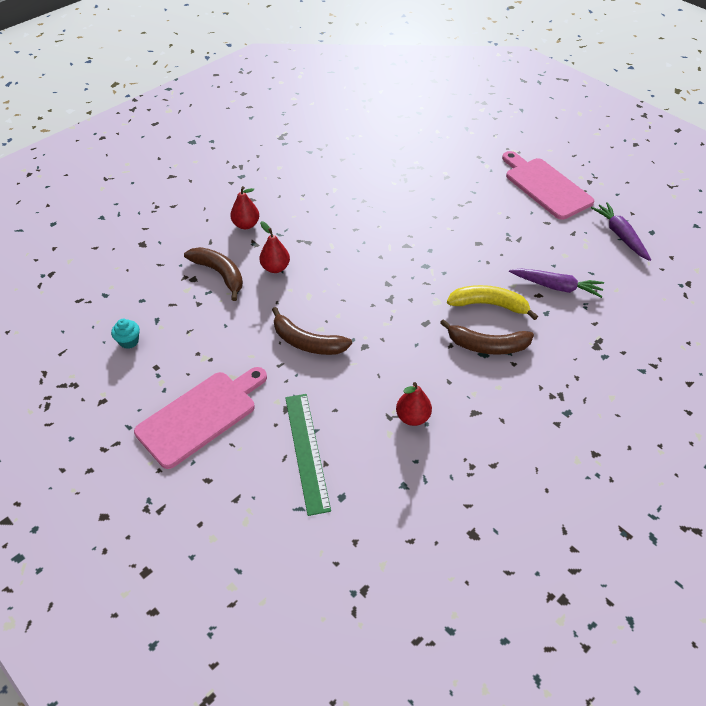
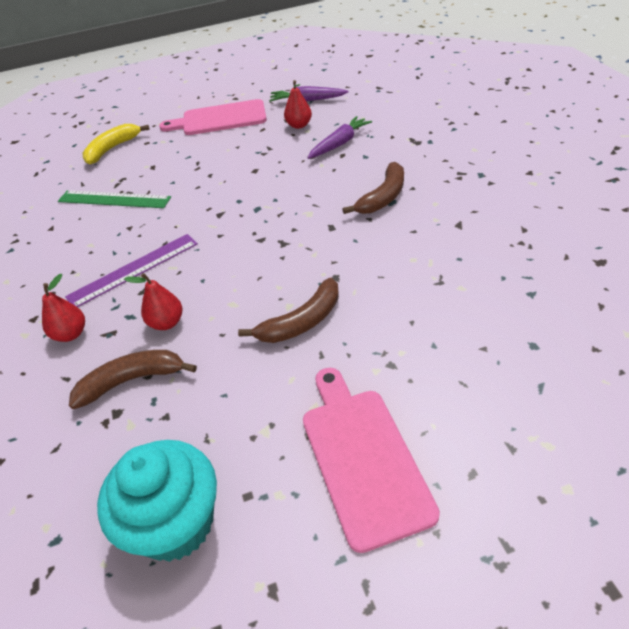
camera: 60 degrees left, 5 degrees down
turquoise cupcake [111,319,140,349] -> turquoise cupcake [97,440,217,562], size x2.44
green ruler [285,394,331,516] -> green ruler moved to [58,190,171,208]
red pear [396,382,432,426] -> red pear moved to [284,80,312,129]
yellow banana [447,285,538,320] -> yellow banana moved to [83,124,150,165]
none -> purple ruler [65,234,198,307]

